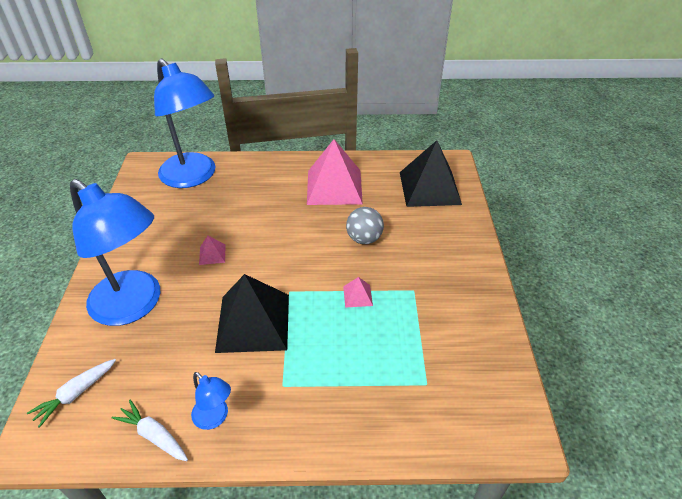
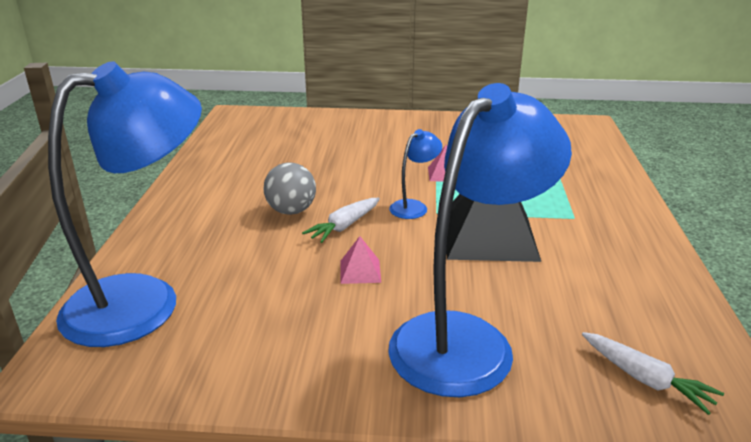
camera: 85 degrees left, 15 degrees down
white carrot [112,400,188,461] -> white carrot moved to [302,198,380,243]
blue lamp [191,372,231,430] -> blue lamp moved to [389,129,442,219]
pink pyramid [307,139,363,205] -> none
grey ball [346,207,384,244] -> grey ball moved to [264,162,316,215]
black pyramid [400,140,462,207] -> none

